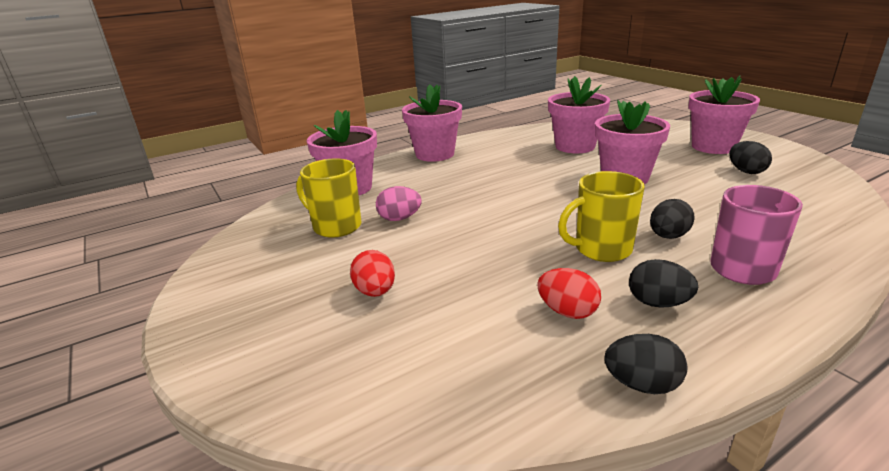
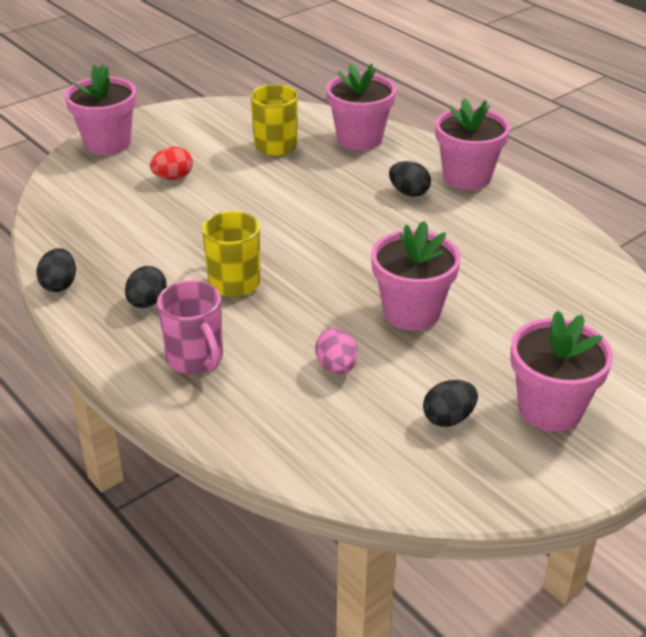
camera: 80 degrees right, 10 degrees up
pink egg [376,186,422,221] -> pink egg moved to [315,328,358,374]
red egg [537,268,601,319] -> none
pink flower pot [548,76,610,153] -> pink flower pot moved to [64,65,136,155]
black egg [650,199,695,239] -> black egg moved to [389,161,431,197]

